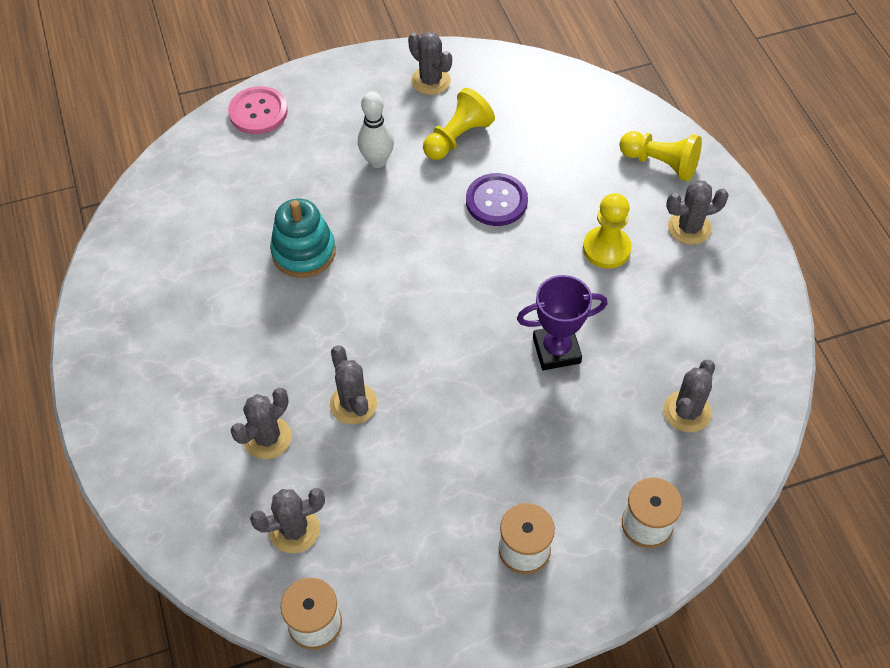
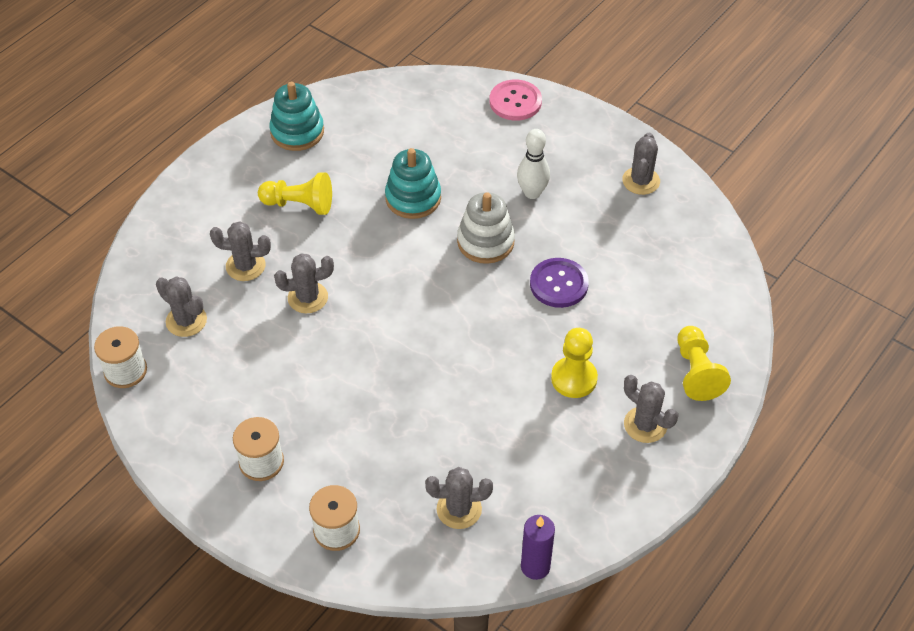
camera: 55 degrees right, 5 degrees down
grey cactus [330,345,377,425] -> grey cactus turned 45 degrees clockwise [274,253,334,313]
yellow pawn [423,88,495,160] -> yellow pawn moved to [258,172,332,215]
purple trophy [517,275,608,370] -> none
none -> turquoise stacking toy [269,82,324,151]
none -> white stacking toy [457,192,515,264]
none -> purple candle [521,515,555,580]

